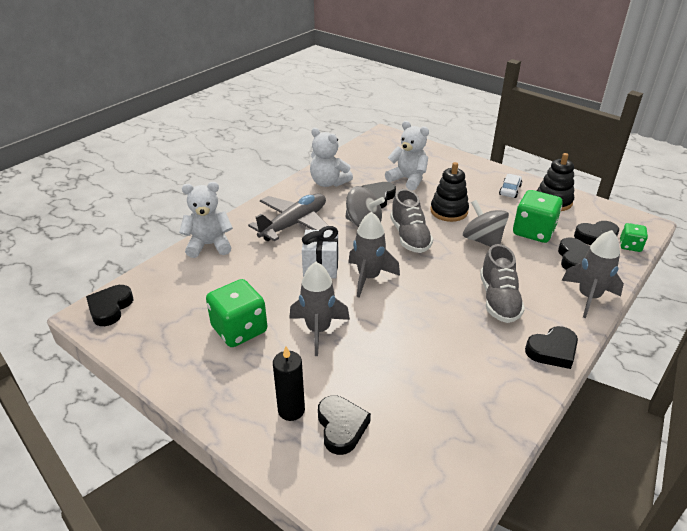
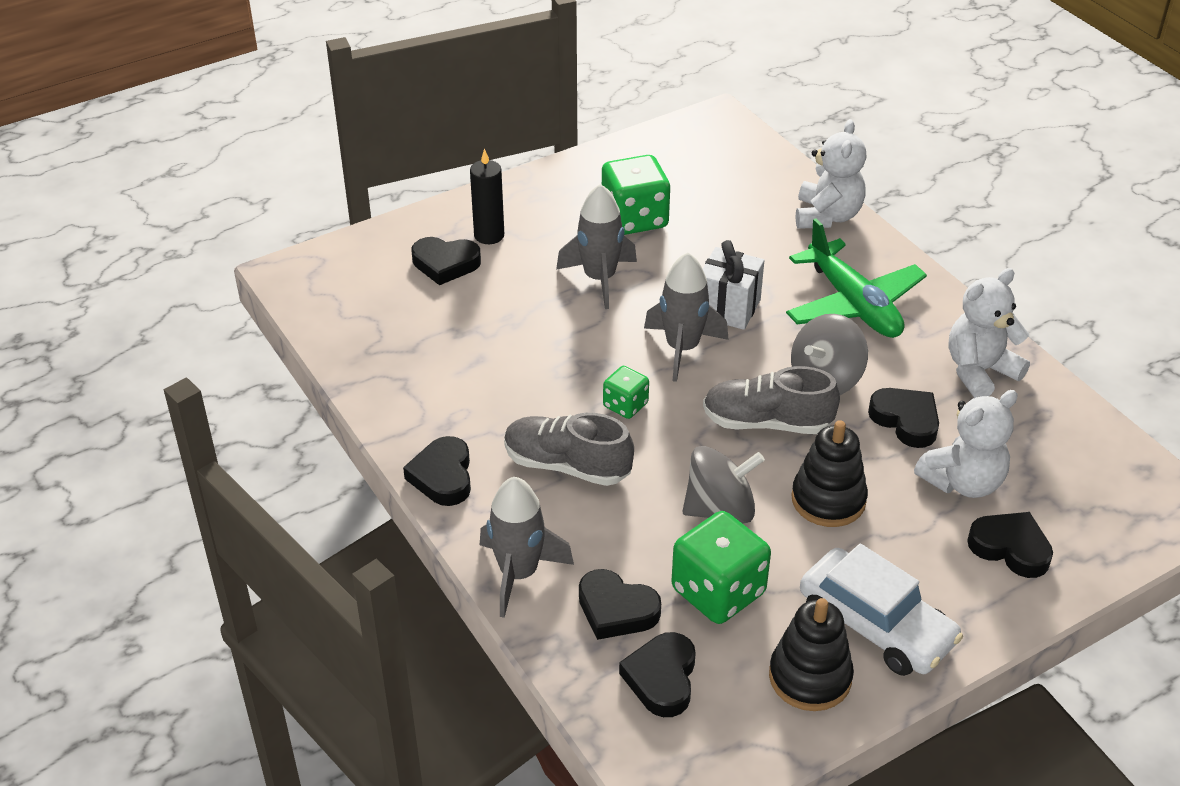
camera: 110 degrees right, 5 degrees up
black heart [86,285,134,326] -> black heart moved to [967,512,1053,578]
grey plane [248,193,328,241] -> green plane [786,218,927,338]
white car [499,174,522,198] -> white car [800,543,963,676], size x1.92
green dice [620,223,648,252] -> green dice moved to [603,366,649,419]

